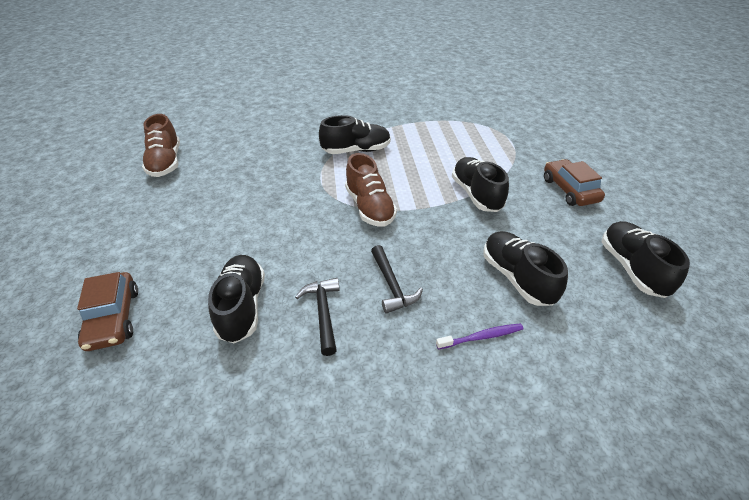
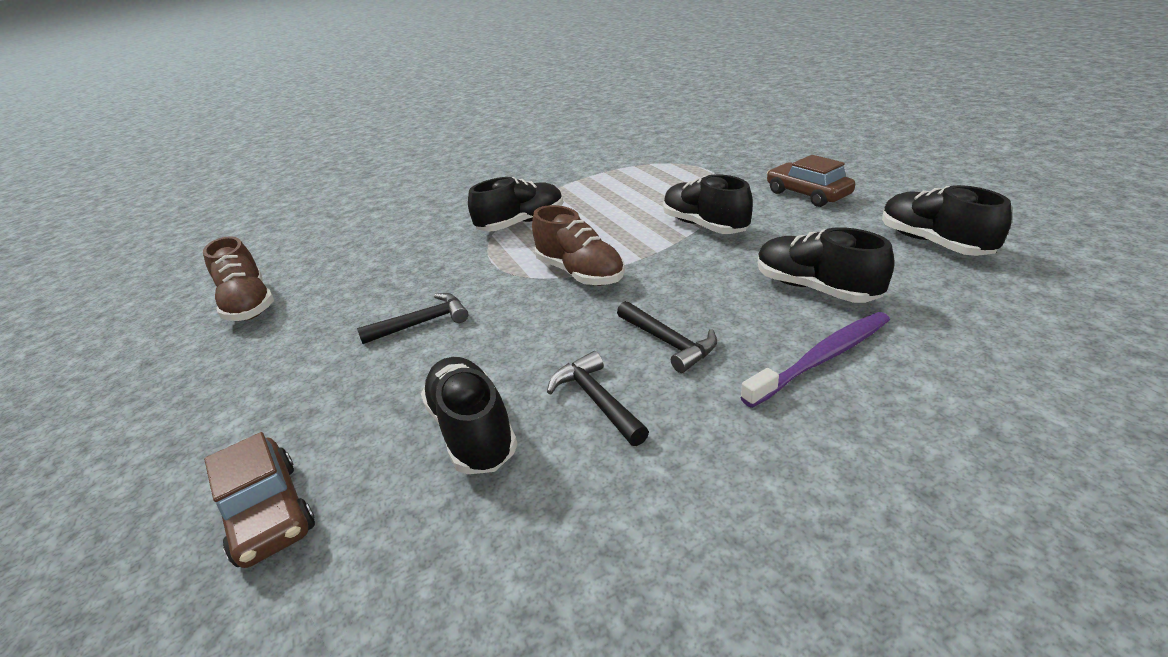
camera: 15 degrees left, 10 degrees down
purple toothbrush [436,323,523,349] -> purple toothbrush [740,312,890,408], size x1.59
none -> black hammer [357,293,468,344]

